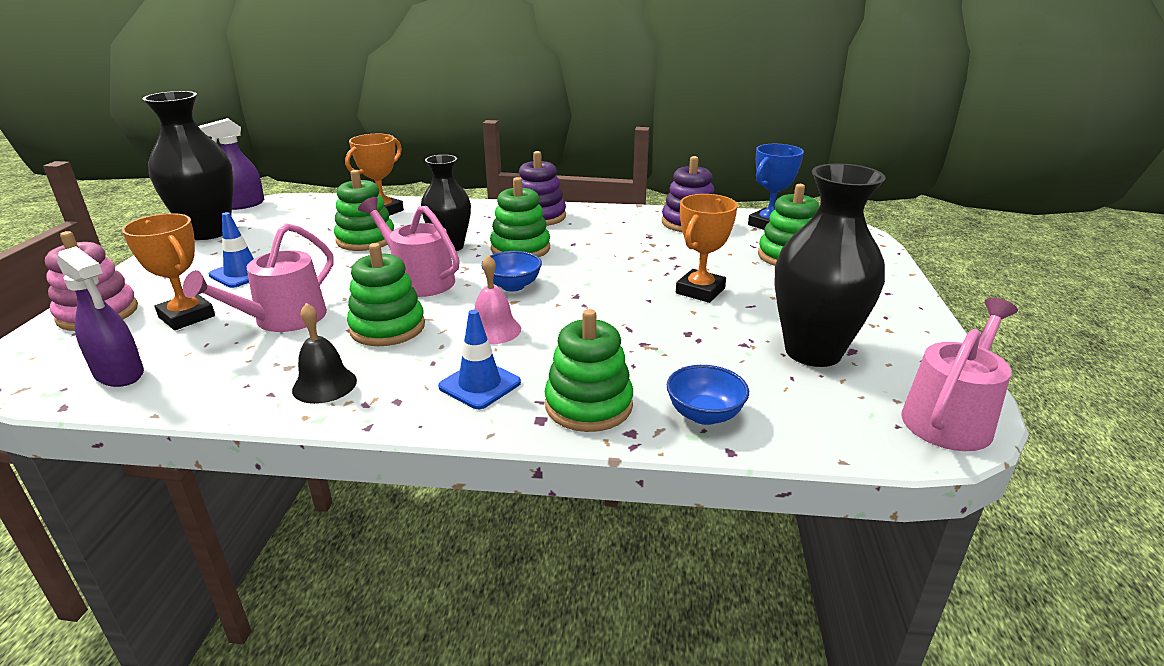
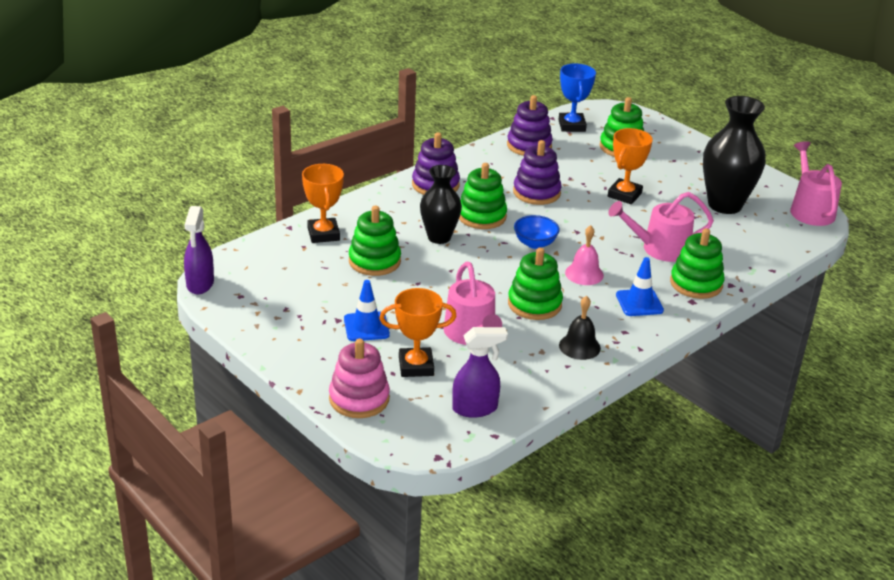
camera: 50 degrees left, 5 degrees up
black vase [142,91,234,240] -> none
pink watering can [358,197,460,297] -> pink watering can moved to [608,192,714,262]
blue bowl [666,365,749,425] -> none
orange trophy [676,194,738,303] -> orange trophy turned 45 degrees clockwise [608,128,653,204]
none -> purple stacking toy [513,140,562,205]

